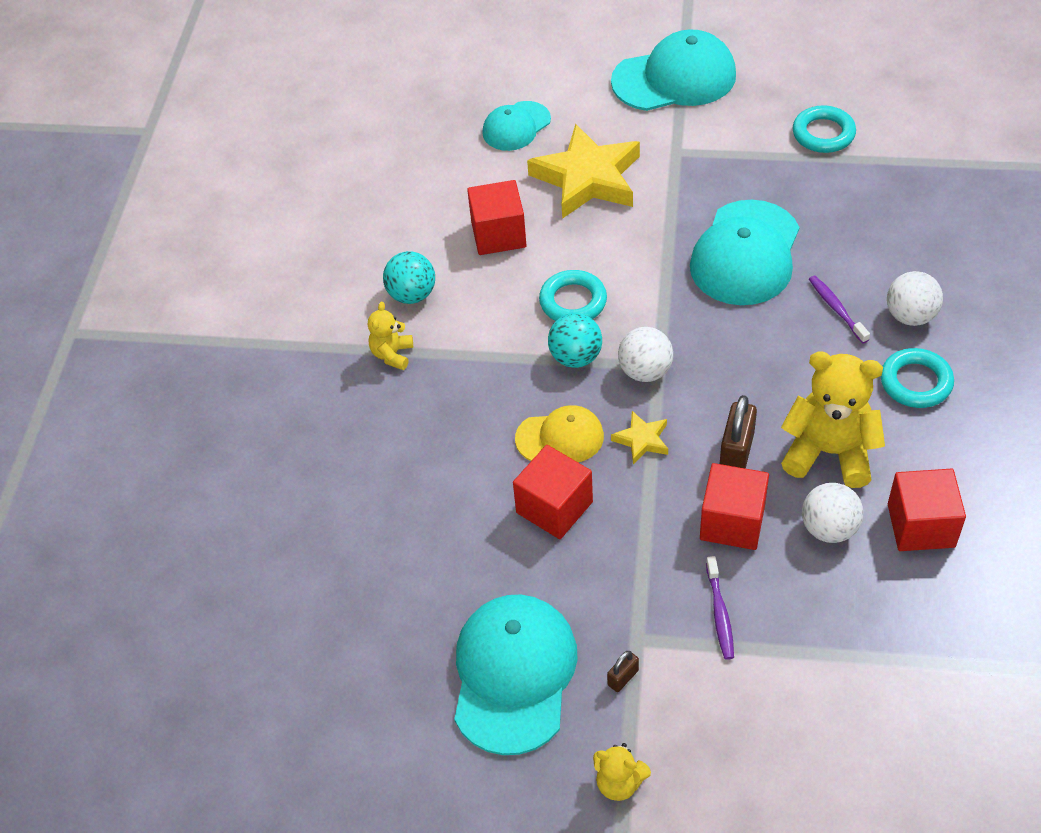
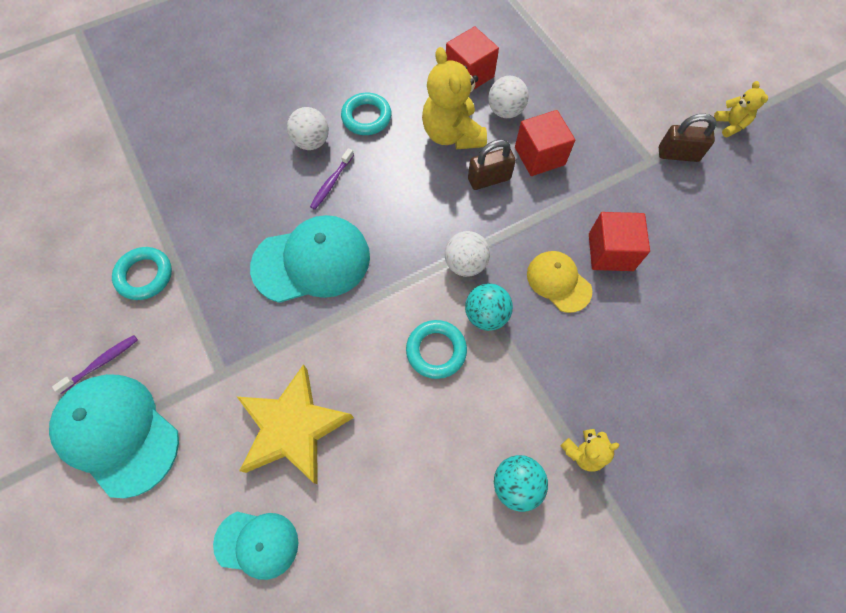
camera: 130 degrees left, 15 degrees up
turquoise cap [454,595,578,755] -> none
red cube [467,180,526,255] -> none
brown padlock [607,651,639,692] -> brown padlock [659,114,717,162], size x1.87
yellow star [611,411,668,464] -> none
purple toothbrush [706,556,734,660] -> purple toothbrush moved to [52,335,138,394]

